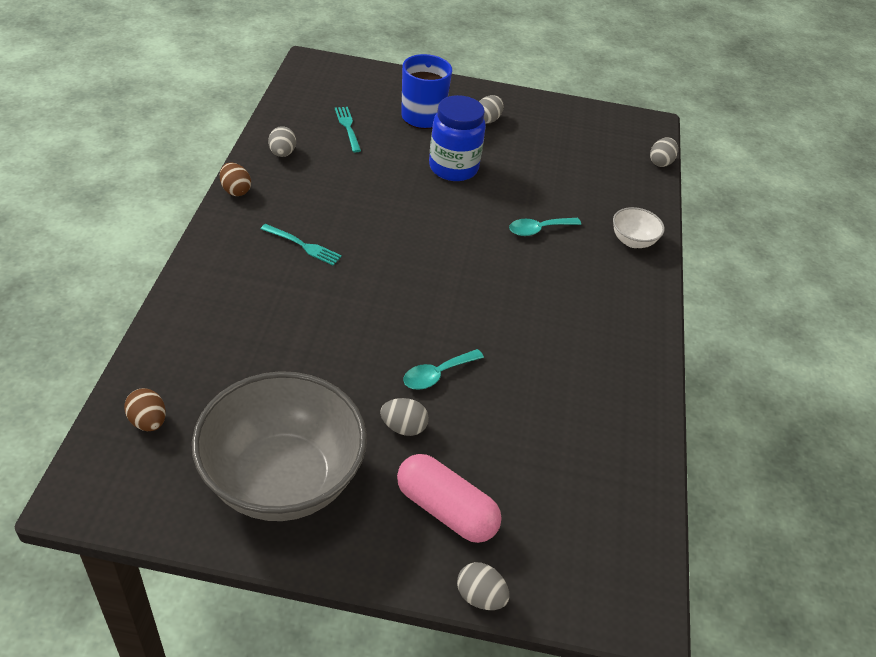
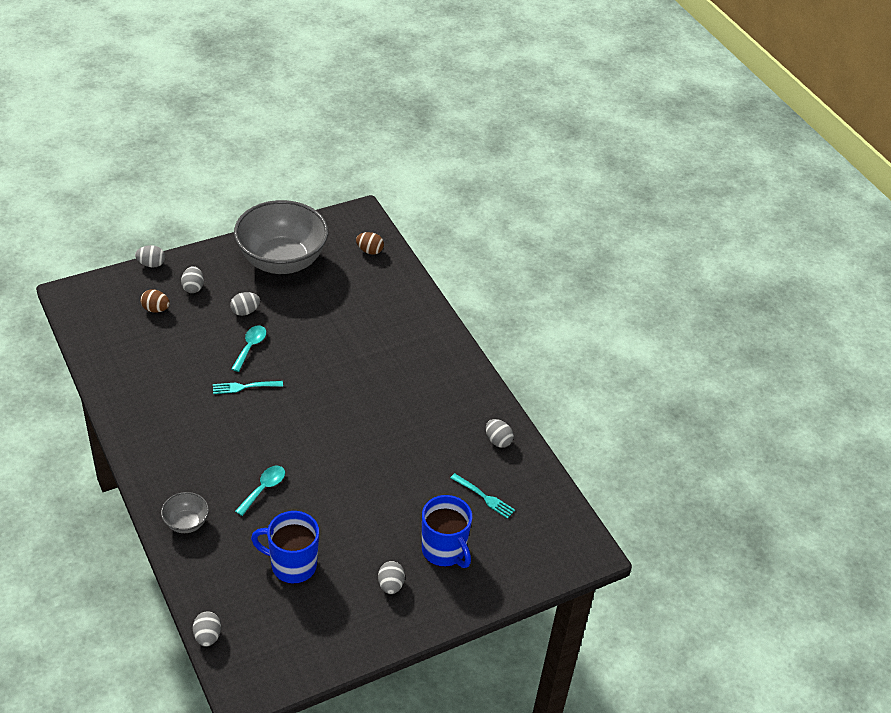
camera: 145 degrees right, 0 degrees up
brown egg [220,163,251,196] -> brown egg moved to [140,290,170,312]
turquoise fork [261,224,342,265] -> turquoise fork moved to [213,381,283,394]
pink capsule [397,454,501,543] -> grey egg [181,266,204,293]
blue jar [429,95,486,181] -> none
white bowl [613,207,665,248] -> grey bowl [161,492,209,533]
none -> blue mug [251,511,319,584]

